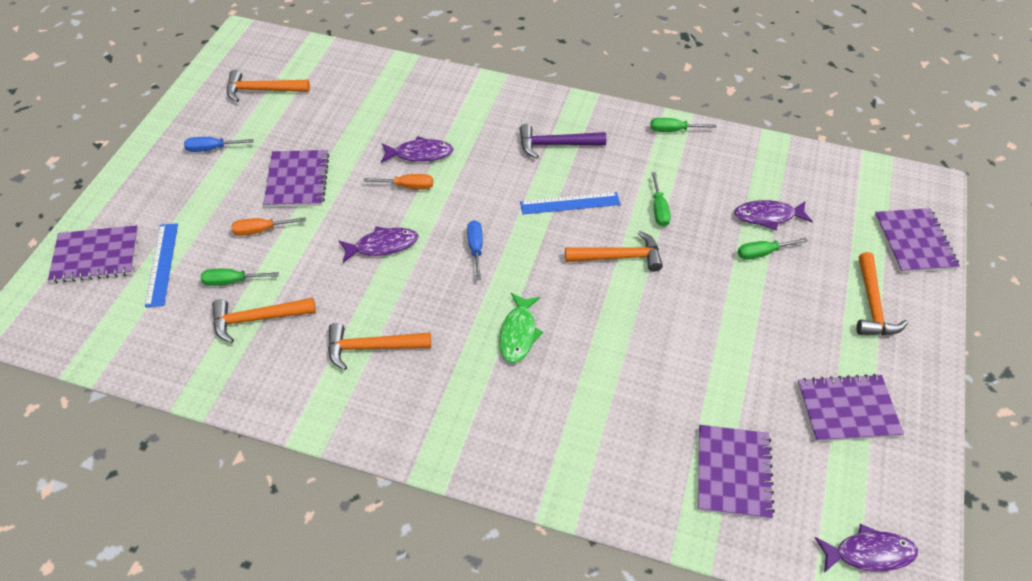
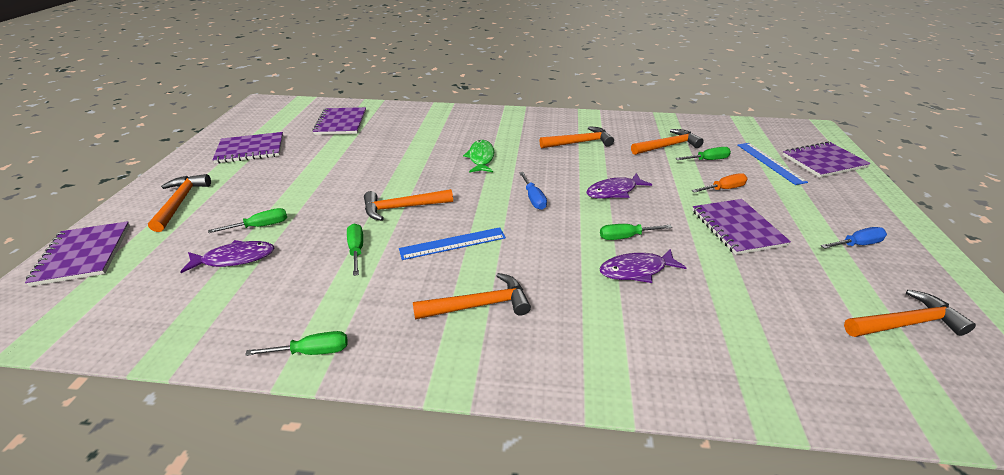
camera: 170 degrees right, 15 degrees down
orange screwdriver [363,174,433,189] -> green screwdriver [600,224,672,240]
purple hammer [519,124,606,159] -> orange hammer [413,273,531,319]
purple fish [815,524,918,573] -> none

